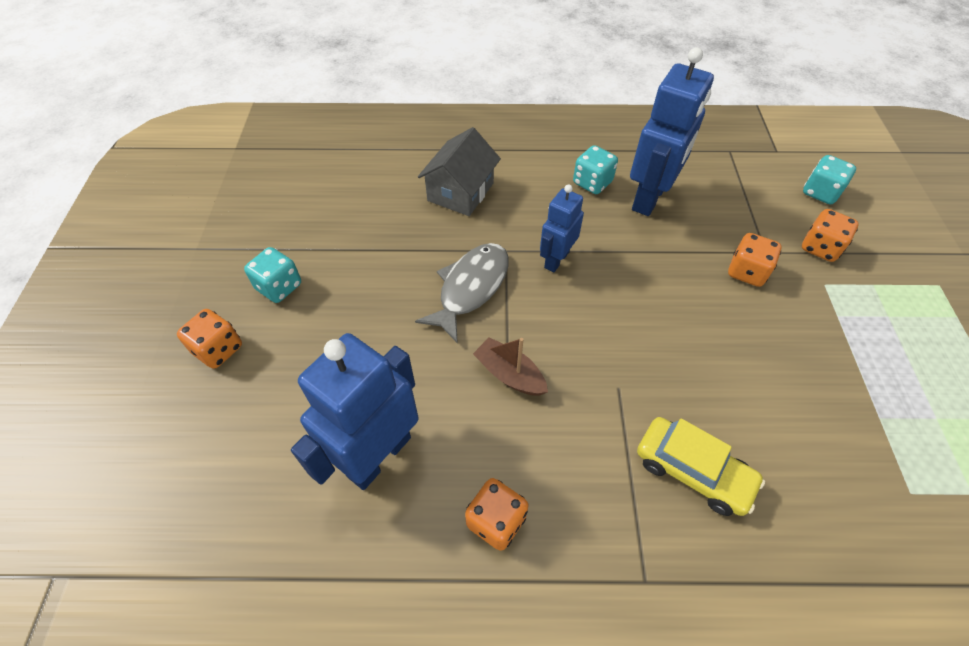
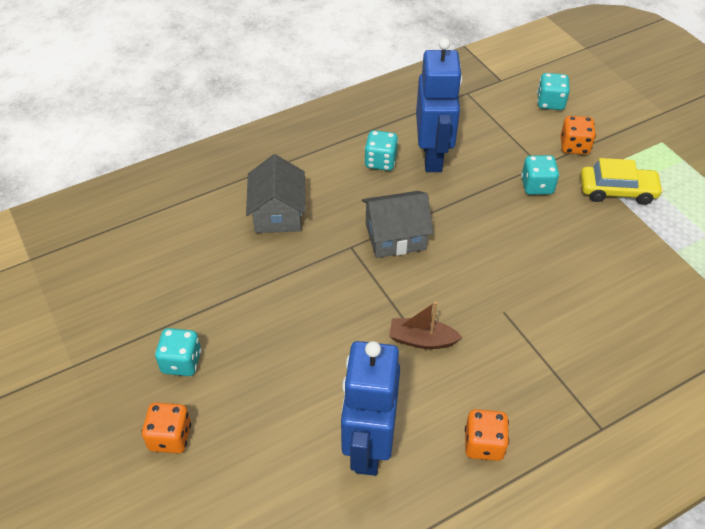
camera: 30 degrees left, 5 degrees down
grey fish [415,243,509,344] -> none
blue robot [540,184,584,272] -> grey house [362,191,434,258]
yellow car [637,417,765,516] -> yellow car moved to [580,158,664,205]
orange dice [728,233,782,287] -> turquoise dice [521,155,559,195]

